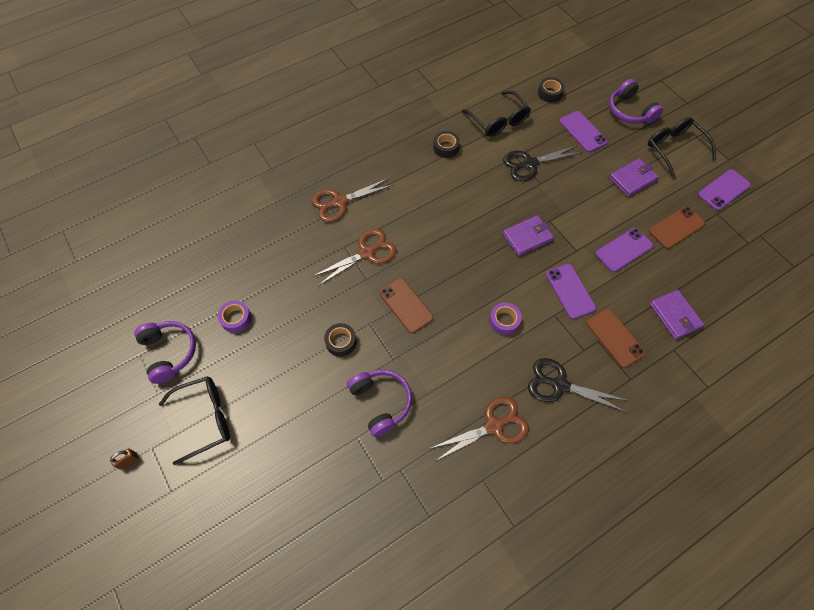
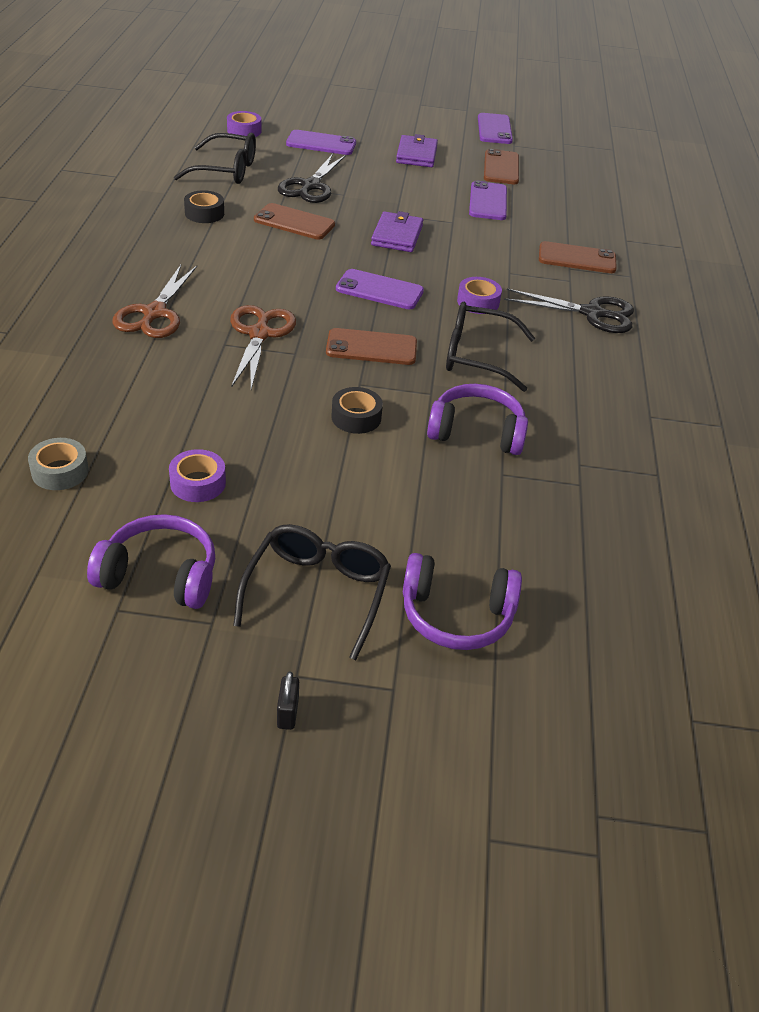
camera: 55 degrees left, 20 degrees down
brown padlock [110,448,138,470] -> black padlock [277,671,299,730]
brown scissors [429,397,529,461] -> none
black scissors [528,358,629,412] -> black scissors turned 135 degrees counterclockwise [504,289,634,333]
black tape [538,77,565,103] -> purple tape [227,111,261,137]
purple phone [546,264,596,319] -> purple phone moved to [336,269,424,309]
purple headphones [609,79,663,124] -> purple headphones moved to [403,553,522,650]
black glasses [648,117,716,179] -> black glasses moved to [446,302,535,392]
purple wallet [650,290,704,340] -> none
none -> grey tape [28,438,88,490]
none -> brown phone [254,203,335,240]

